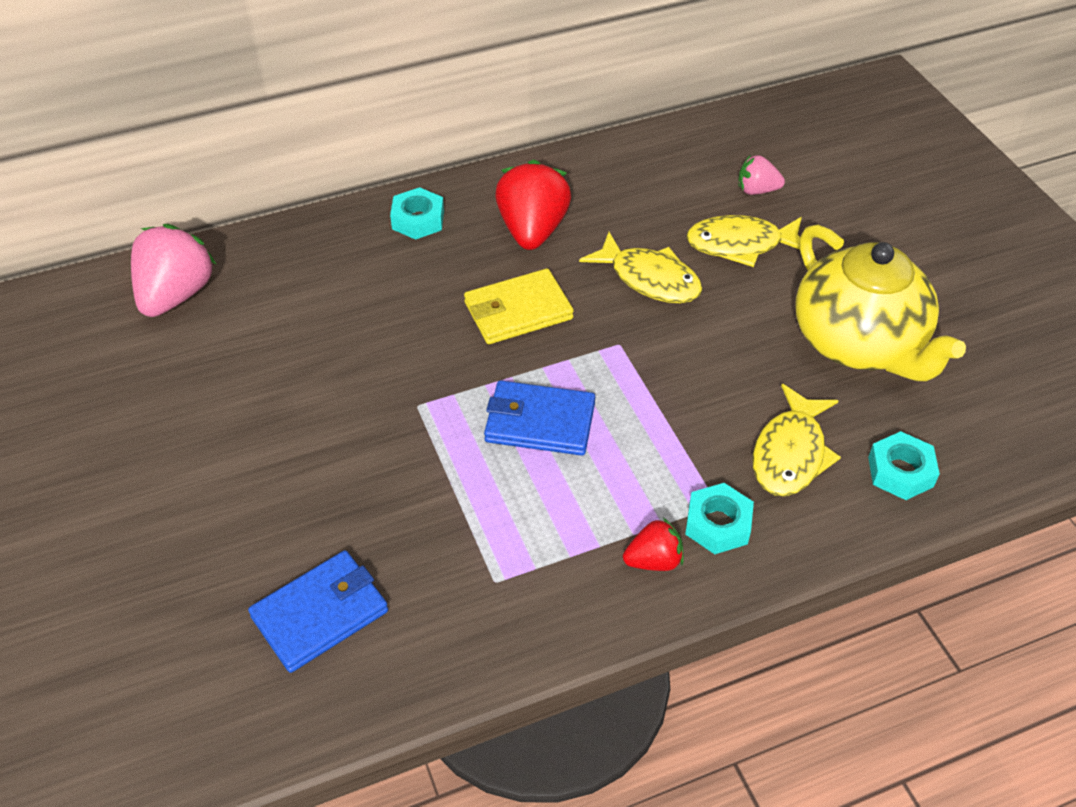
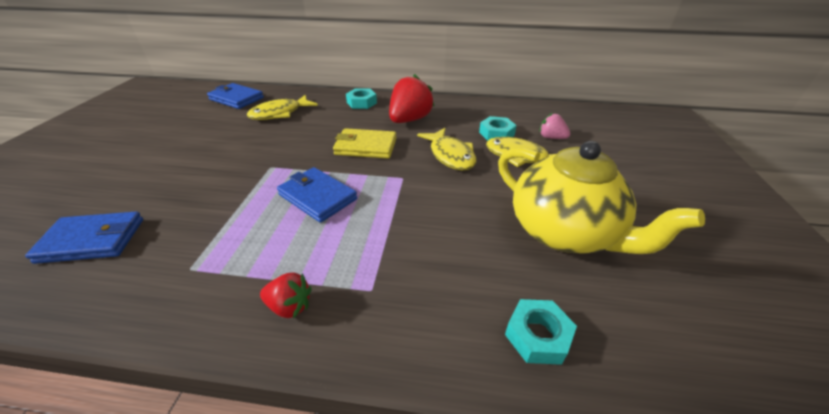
camera: 30 degrees right, 10 degrees down
pink strawberry [131,224,216,317] -> blue wallet [207,83,264,109]
turquoise nut [685,483,754,554] -> turquoise nut moved to [479,116,517,141]
yellow fish [752,384,841,497] -> yellow fish moved to [247,95,318,120]
yellow teapot [795,225,966,381] -> yellow teapot turned 45 degrees counterclockwise [498,141,705,254]

